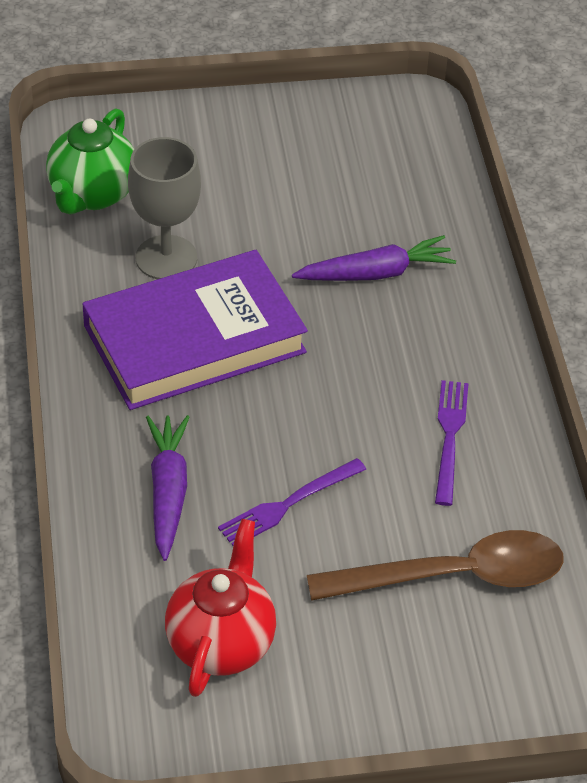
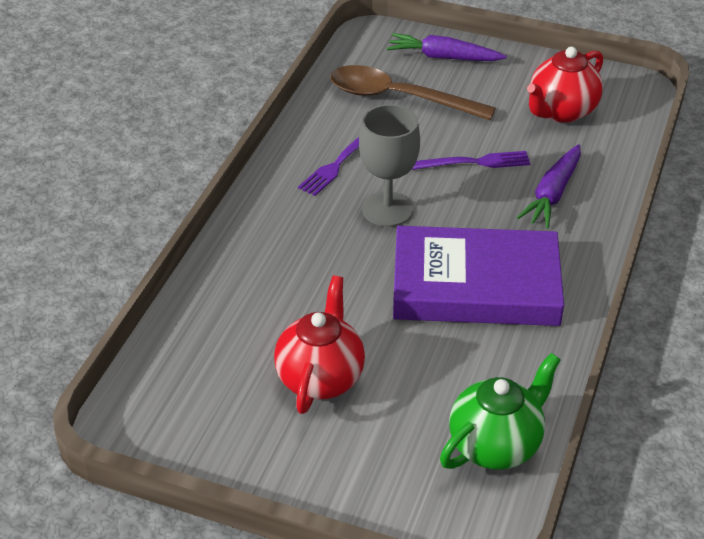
camera: 150 degrees left, 5 degrees down
grey goblet [128,137,201,279] -> grey goblet moved to [359,104,420,227]
purple carrot [292,235,456,281] -> purple carrot moved to [387,33,507,61]
none -> red teapot [274,275,365,414]

